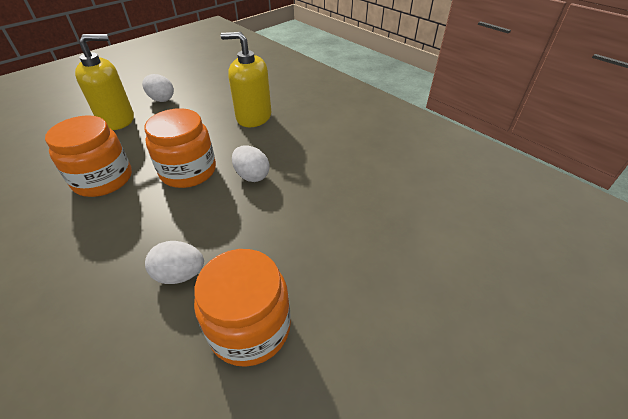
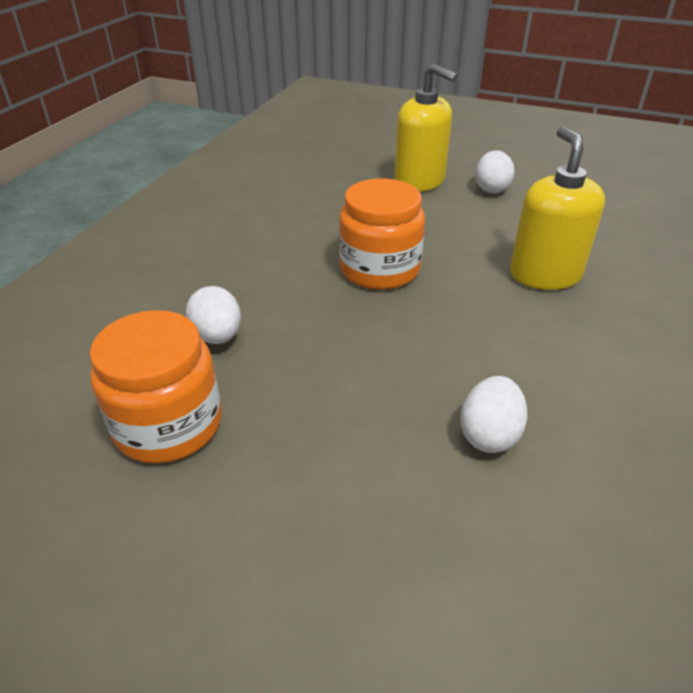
camera: 65 degrees right, 5 degrees down
orange jar [45,115,132,197] -> none
white egg [232,146,270,182] -> white egg moved to [460,376,527,453]

